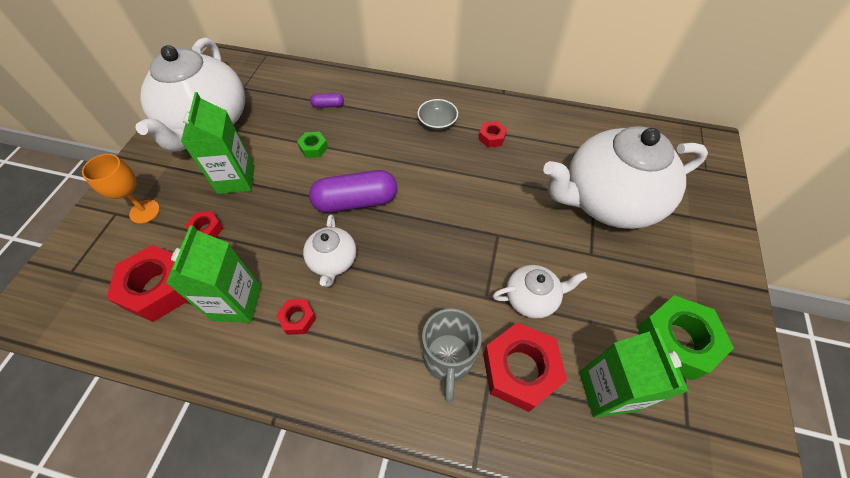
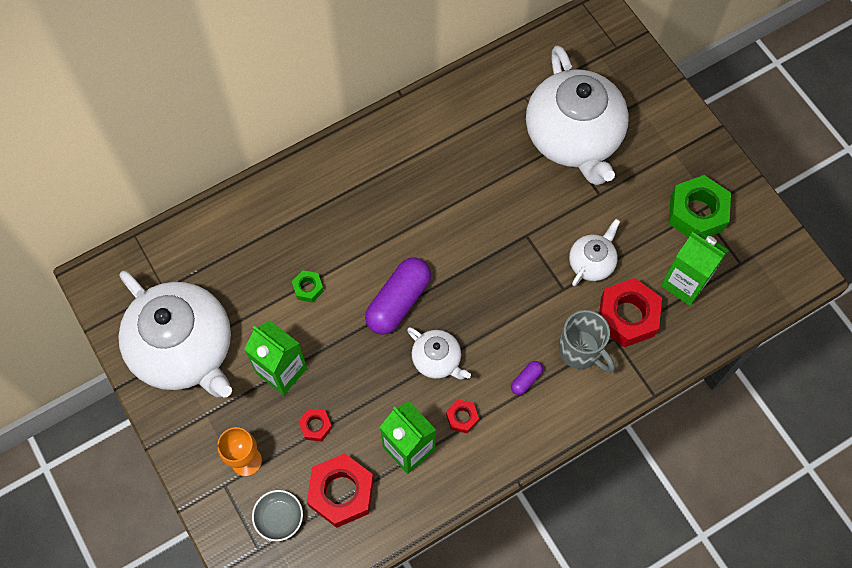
camera: 45 degrees left, 10 degrees up
purple capsule [310,93,344,108] -> purple capsule moved to [511,361,543,395]
grey bowl [417,99,458,130] -> grey bowl moved to [252,490,303,541]
red nut [478,121,507,148] -> none
white teapot [543,126,708,229] -> white teapot turned 45 degrees counterclockwise [526,45,629,185]

